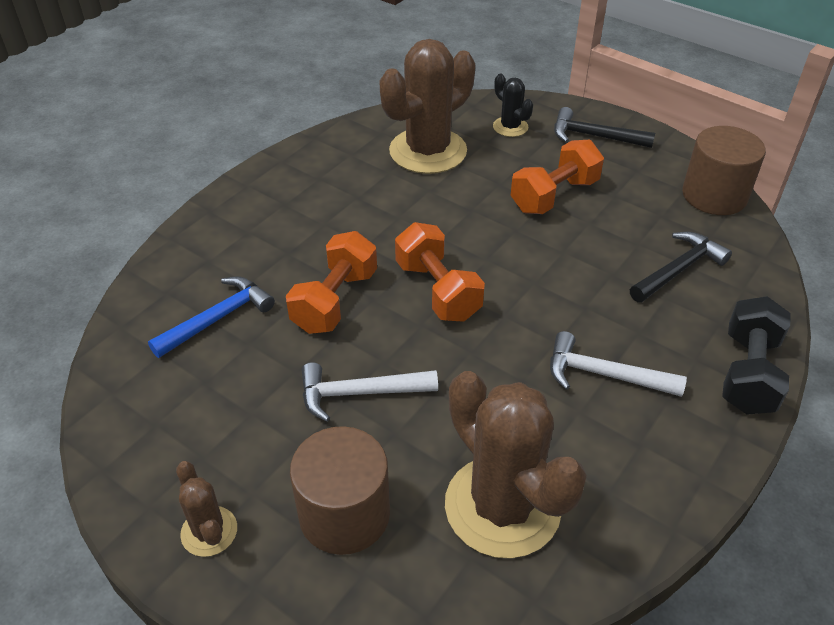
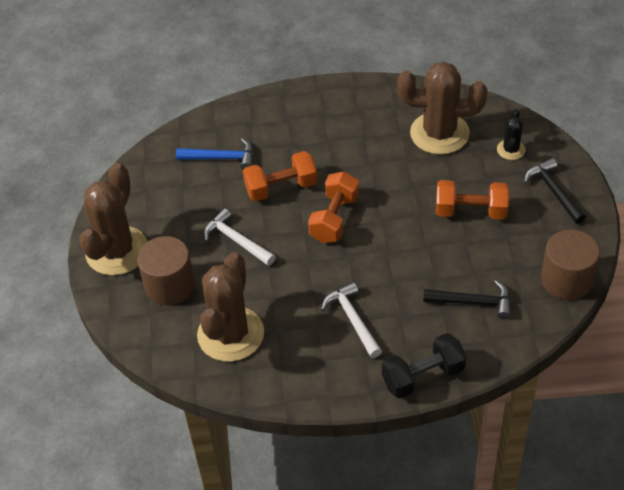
camera: 50 degrees right, 5 degrees up
brown cactus [176,461,237,557] -> brown cactus [79,163,147,276], size x2.12

